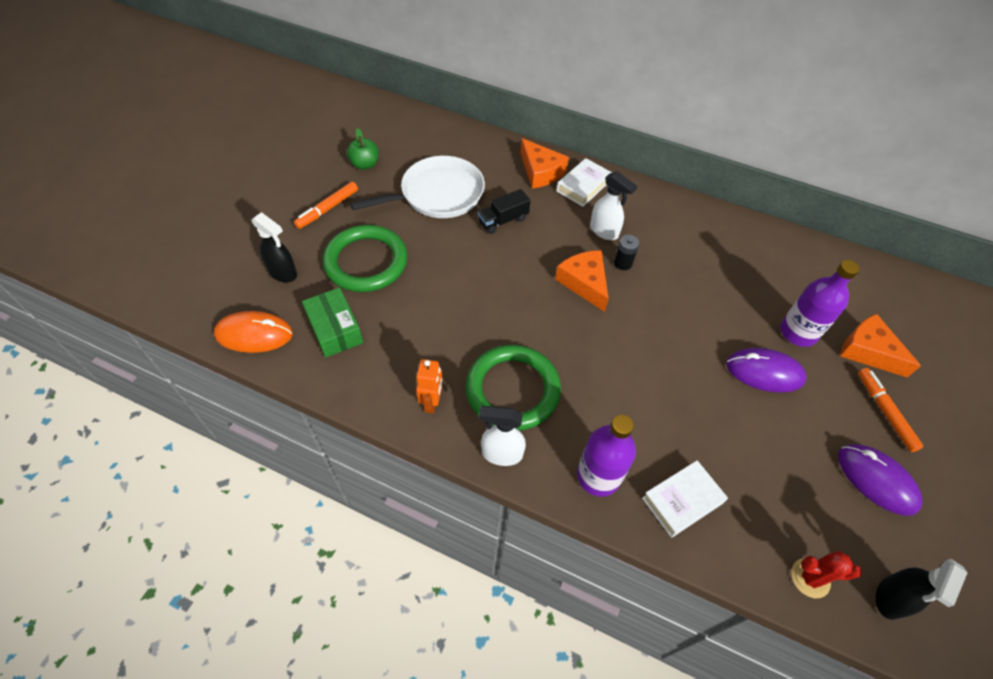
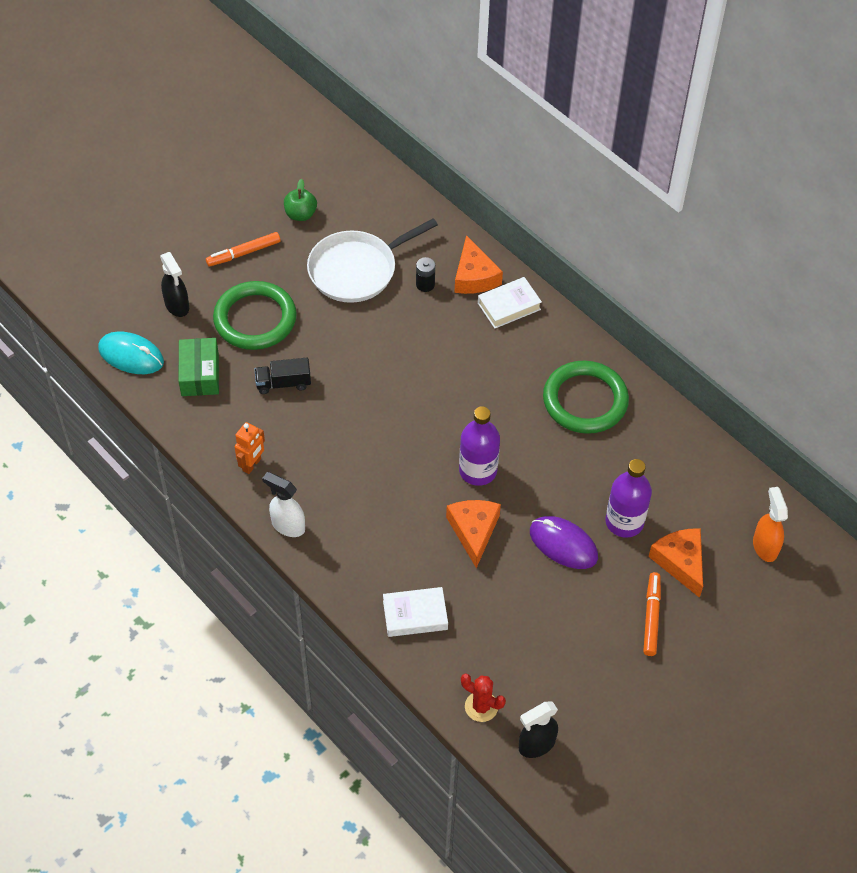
camera: 25 degrees right, 0 degrees up
orange mouse [214,311,293,353] -> turquoise mouse [98,332,164,374]
white pan [350,156,485,218] -> white pan turned 150 degrees clockwise [307,218,438,303]
green ring [466,345,561,430] -> green ring moved to [543,360,629,434]
black truck [478,189,531,234] -> black truck moved to [255,358,311,394]
orange cheese [555,250,609,312] -> orange cheese moved to [446,500,501,568]
purple bottle [577,415,636,497] -> purple bottle moved to [459,406,500,486]
white spray bottle [590,171,637,240] -> none
black battery [614,235,640,270] -> black battery moved to [416,257,435,292]
purple mouse [838,444,922,516] -> none
none -> orange spray bottle [753,487,788,562]

